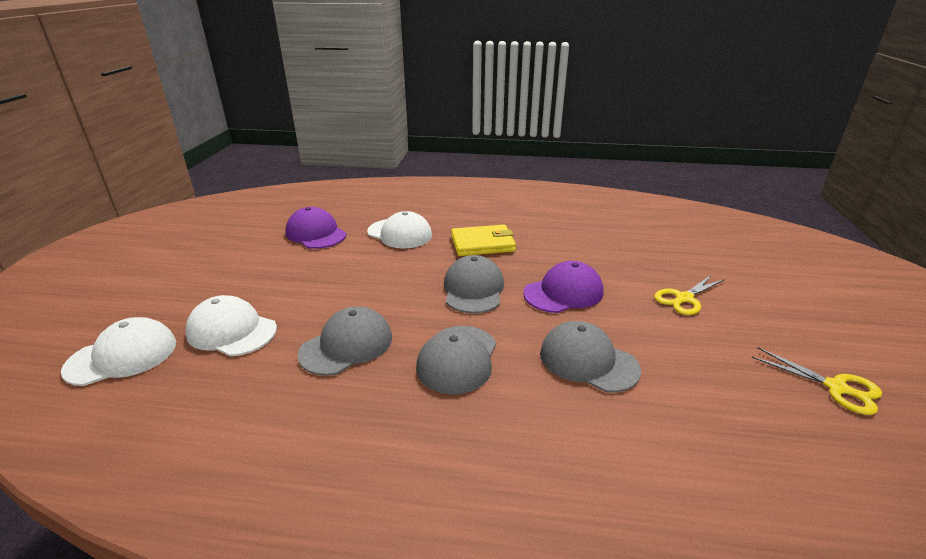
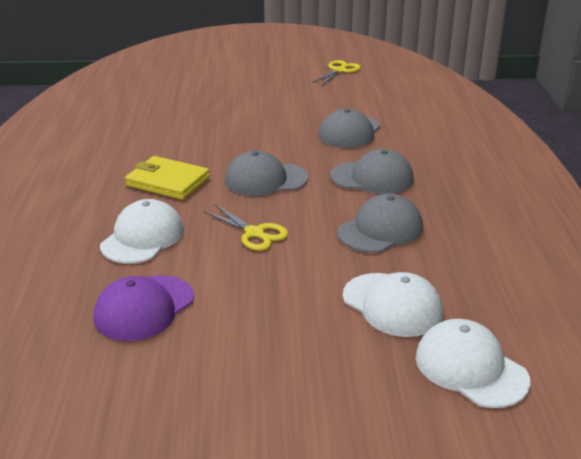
camera: 100 degrees left, 0 degrees up
white cap [185,295,277,356] -> white cap turned 60 degrees counterclockwise [343,272,443,337]
grey cap [298,306,392,376] -> grey cap turned 105 degrees clockwise [337,193,423,253]
yellow wallet [451,224,516,256] -> yellow wallet turned 45 degrees counterclockwise [125,156,210,200]
purple cap [523,261,603,313] -> none
yellow scissors [654,274,725,315] -> yellow scissors moved to [203,205,288,250]

